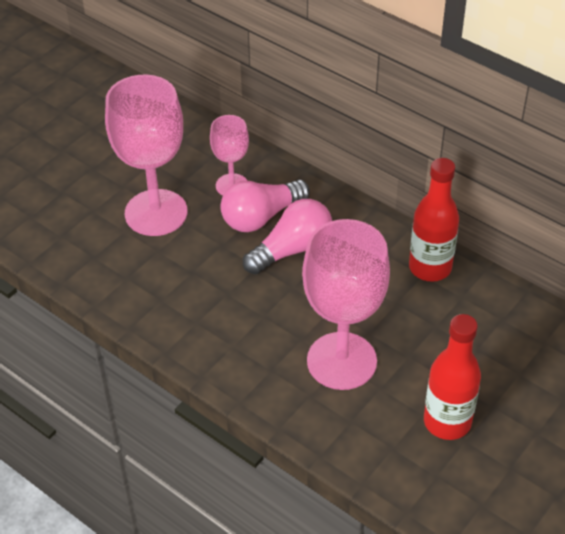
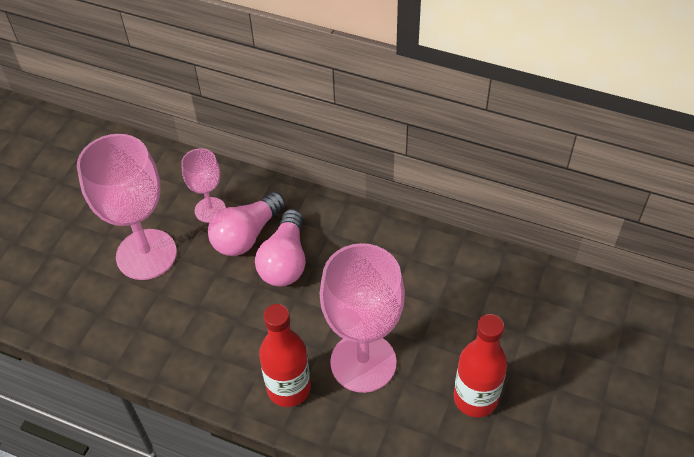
camera: 15 degrees left, 5 degrees up
pink light bulb [243,199,332,274] -> pink light bulb turned 150 degrees clockwise [255,209,305,286]
red bottle [409,158,459,282] -> red bottle moved to [259,304,311,407]

